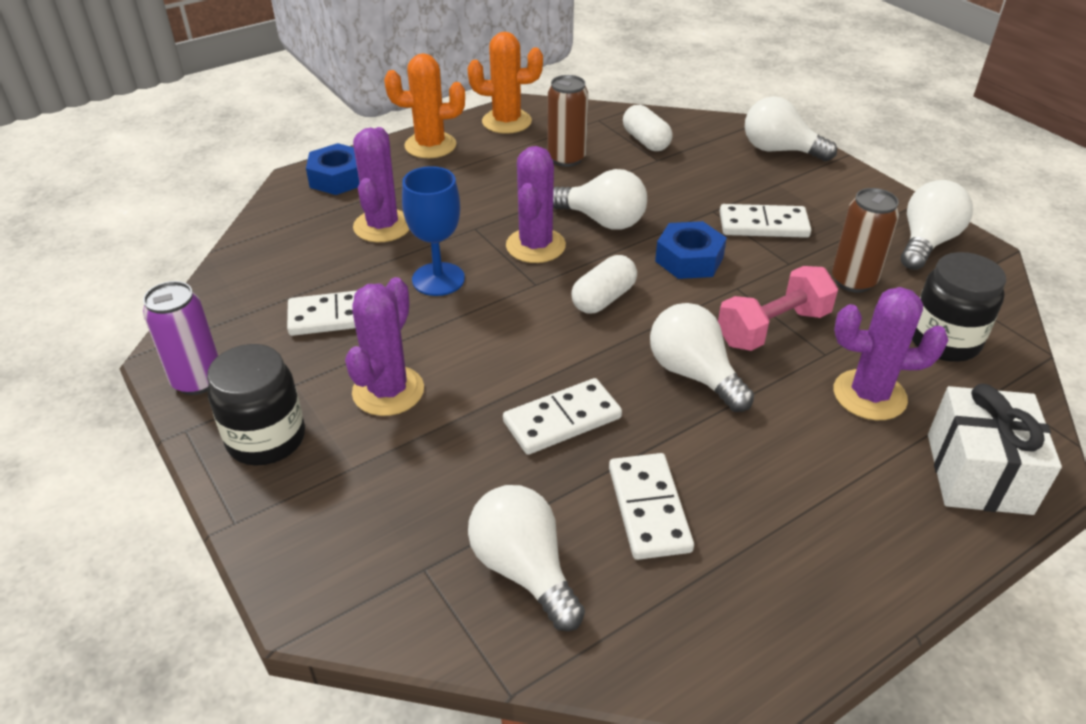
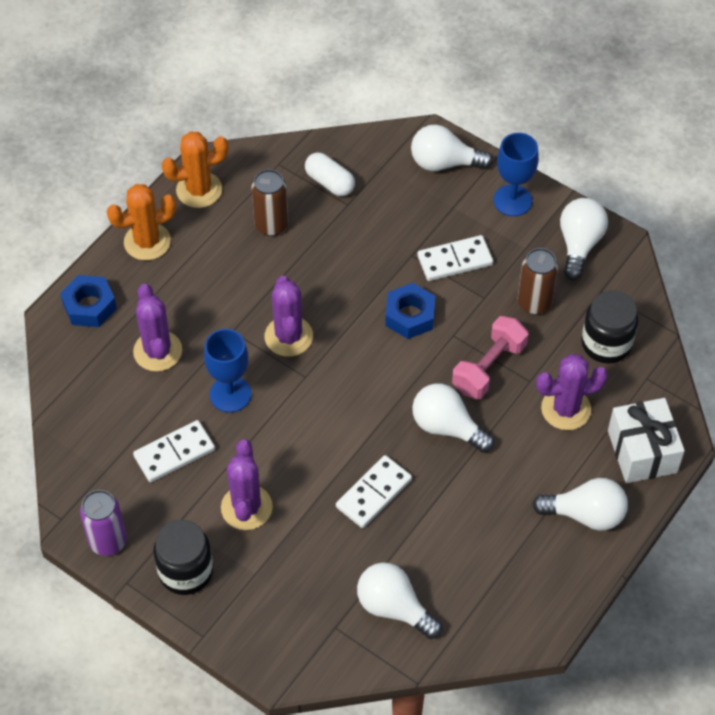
camera: 20 degrees left, 15 degrees up
white light bulb [553,169,647,230] -> white light bulb moved to [532,478,628,531]
white capsule [571,255,637,313] -> none
white domino [609,453,694,560] -> none
none -> blue goblet [493,133,539,216]

